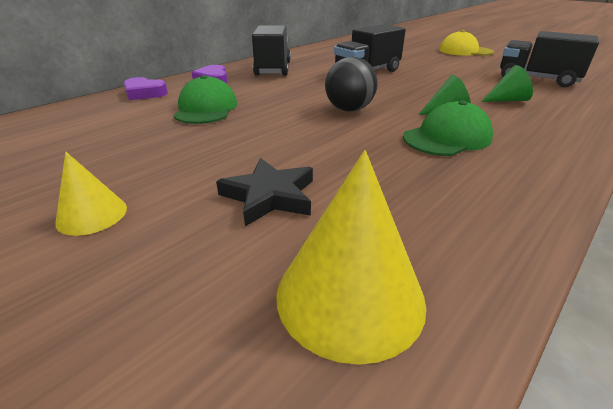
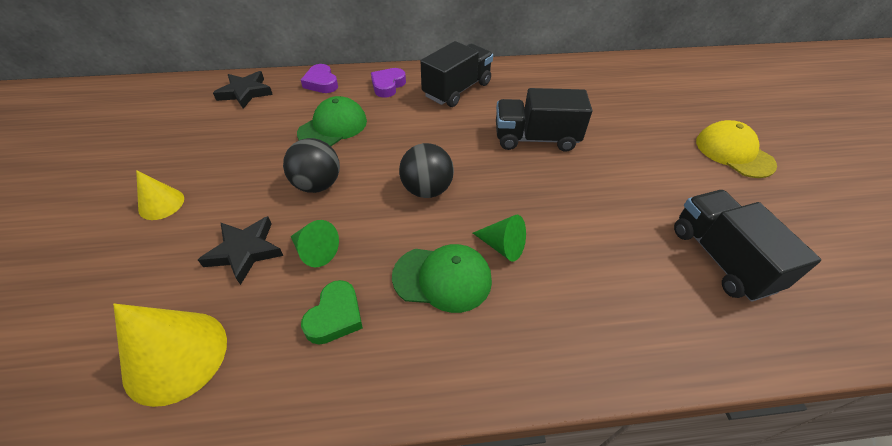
camera: 40 degrees right, 15 degrees up
green cone [481,65,533,102] -> green cone moved to [291,220,339,267]
none -> black star [213,71,273,109]
none -> black ball [283,138,340,193]
none -> green heart [301,280,363,344]

